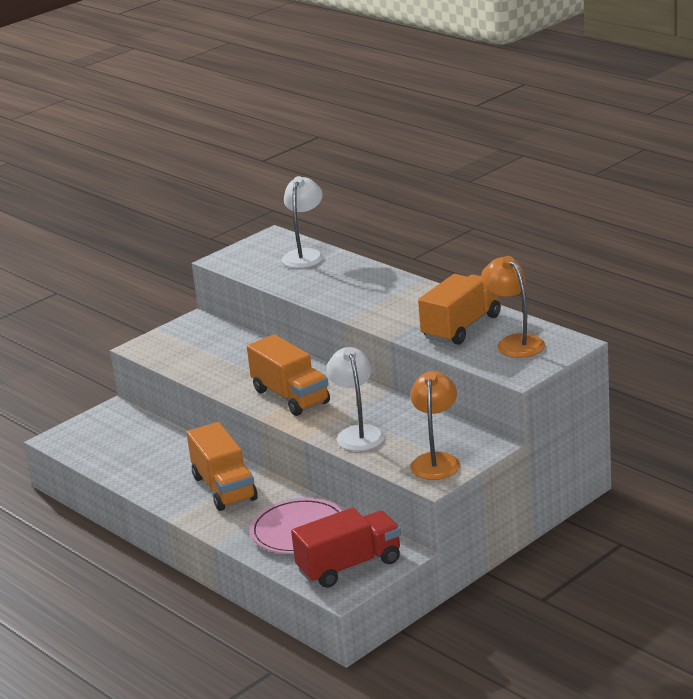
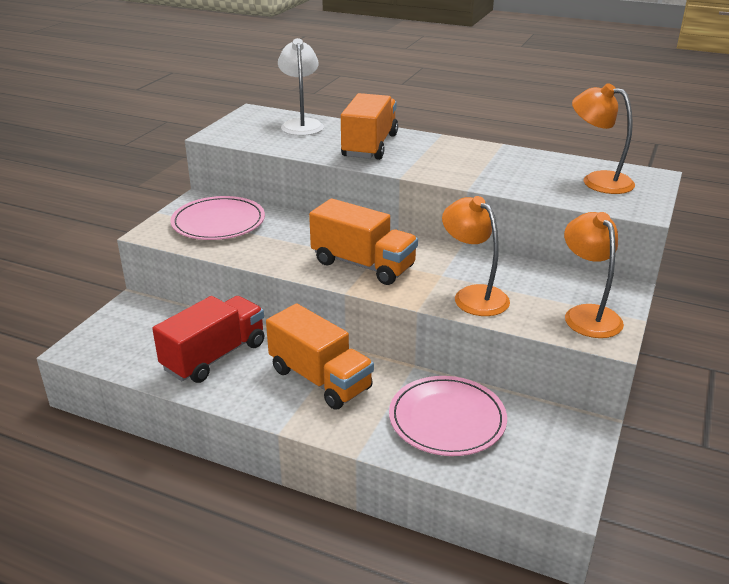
camera: 25 degrees left, 5 degrees up
red truck [291,508,401,588] -> red truck moved to [152,296,264,383]
white lamp [326,347,385,451] -> orange lamp [442,196,510,316]
orange truck [418,274,501,345] -> orange truck moved to [341,93,398,160]
none -> pink plate [170,196,265,240]

